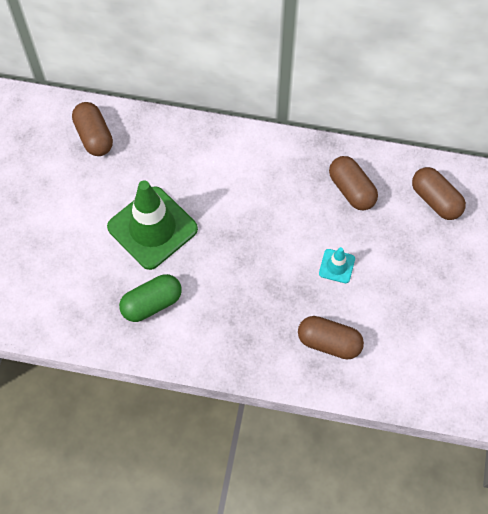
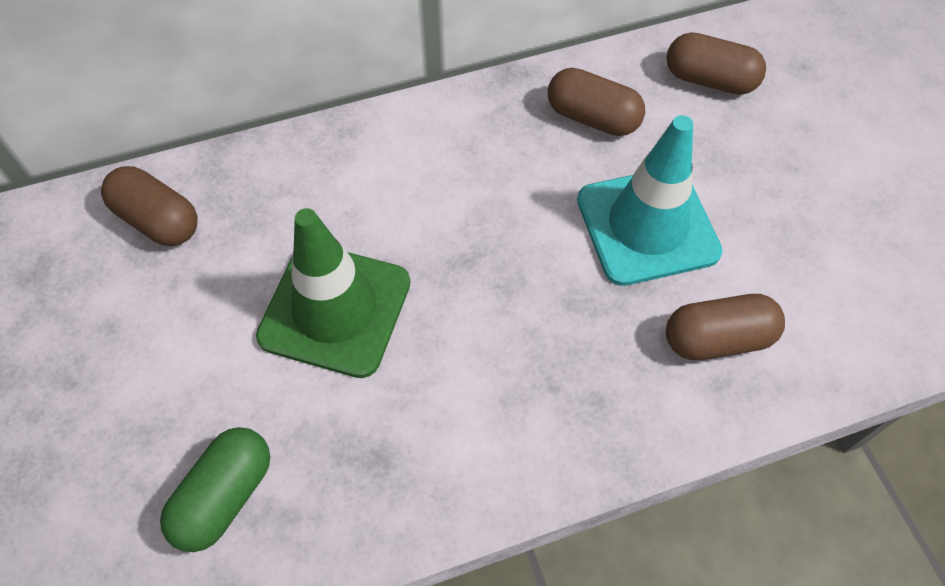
camera: 30 degrees left, 5 degrees down
green capsule [119,274,182,322] -> green capsule moved to [160,427,270,552]
turquoise traffic cone [319,247,355,283] -> turquoise traffic cone [577,115,723,286], size x2.25

